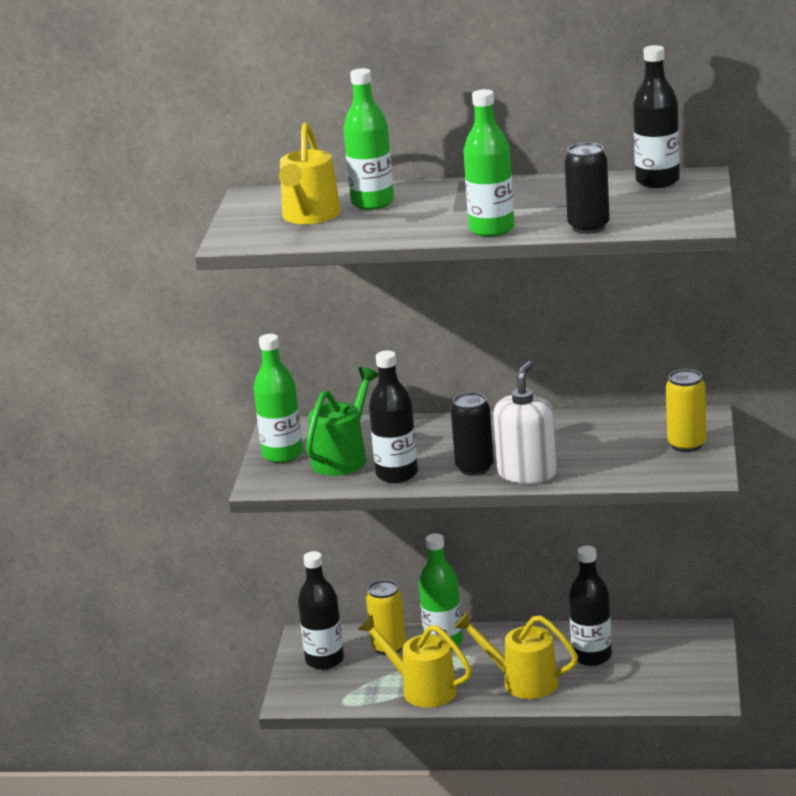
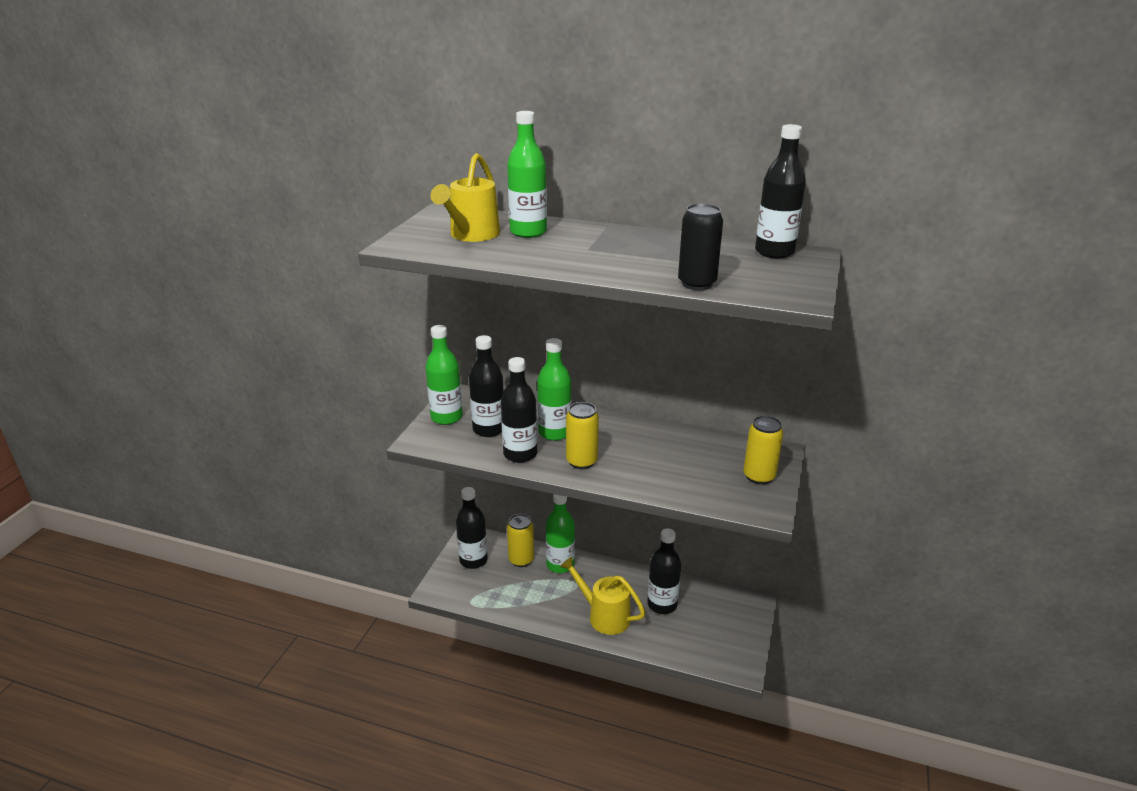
camera: 10 degrees right, 5 degrees up
green watering can [306,367,379,476] -> black bottle [469,335,504,437]
yellow watering can [358,615,472,708] -> none
black can [451,392,494,476] -> yellow can [566,402,599,469]
green bottle [464,89,514,237] -> green bottle moved to [537,338,572,441]
white soap dispenser [493,361,557,484] -> none

